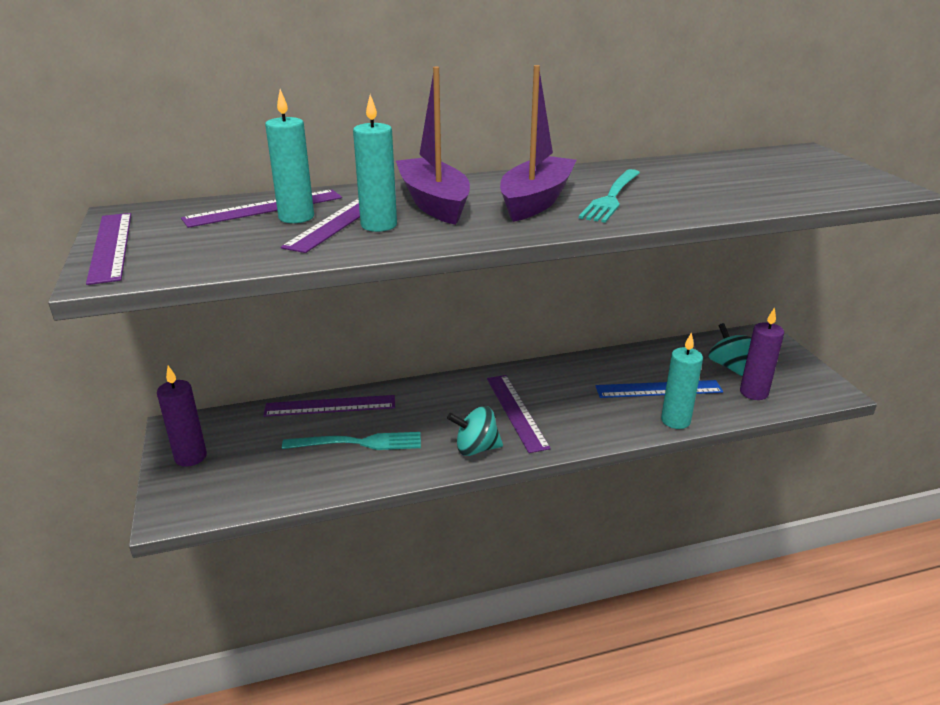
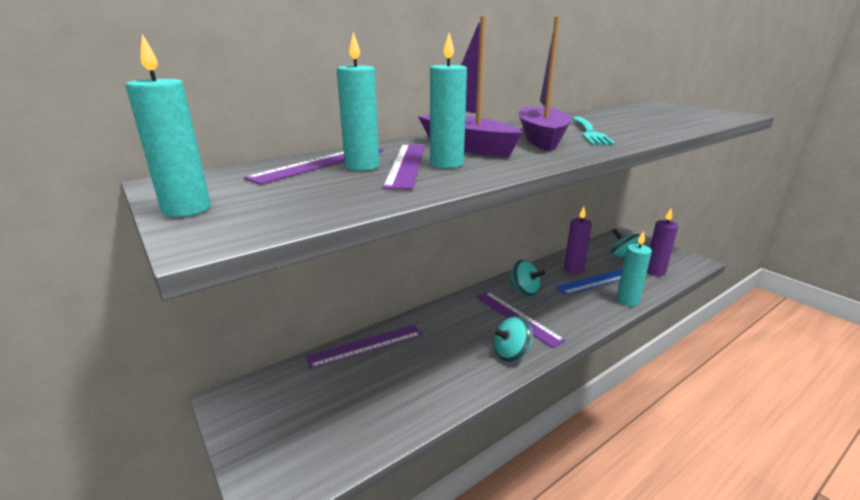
camera: 20 degrees left, 5 degrees down
purple ruler [86,213,131,285] -> turquoise candle [126,34,211,217]
purple candle [157,366,207,467] -> purple candle moved to [564,207,592,274]
turquoise fork [282,432,421,450] -> none
none -> turquoise spinning top [509,260,545,297]

